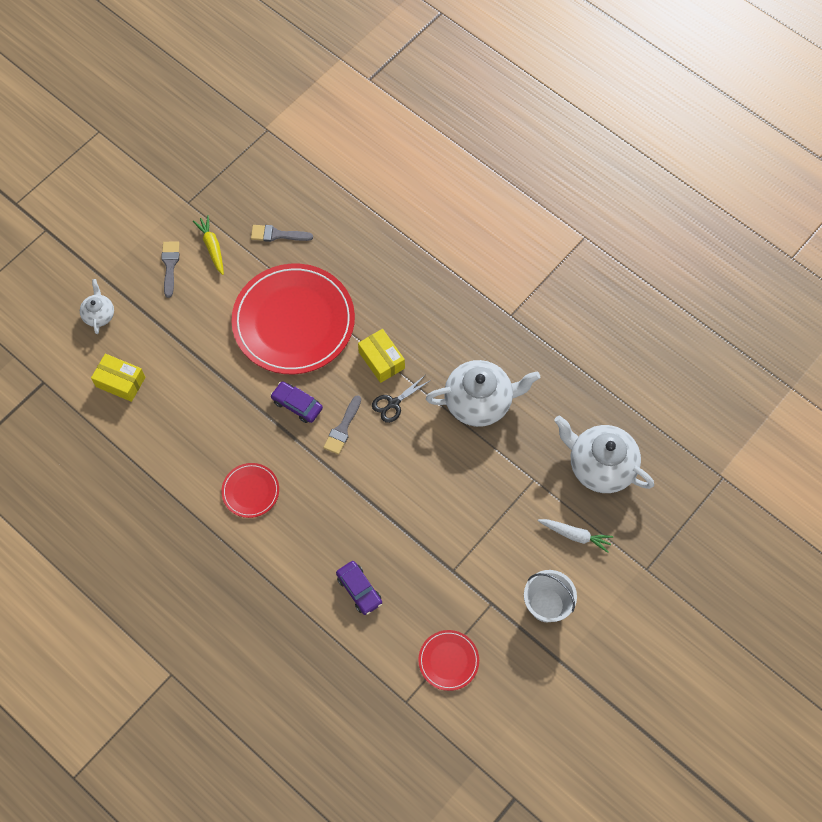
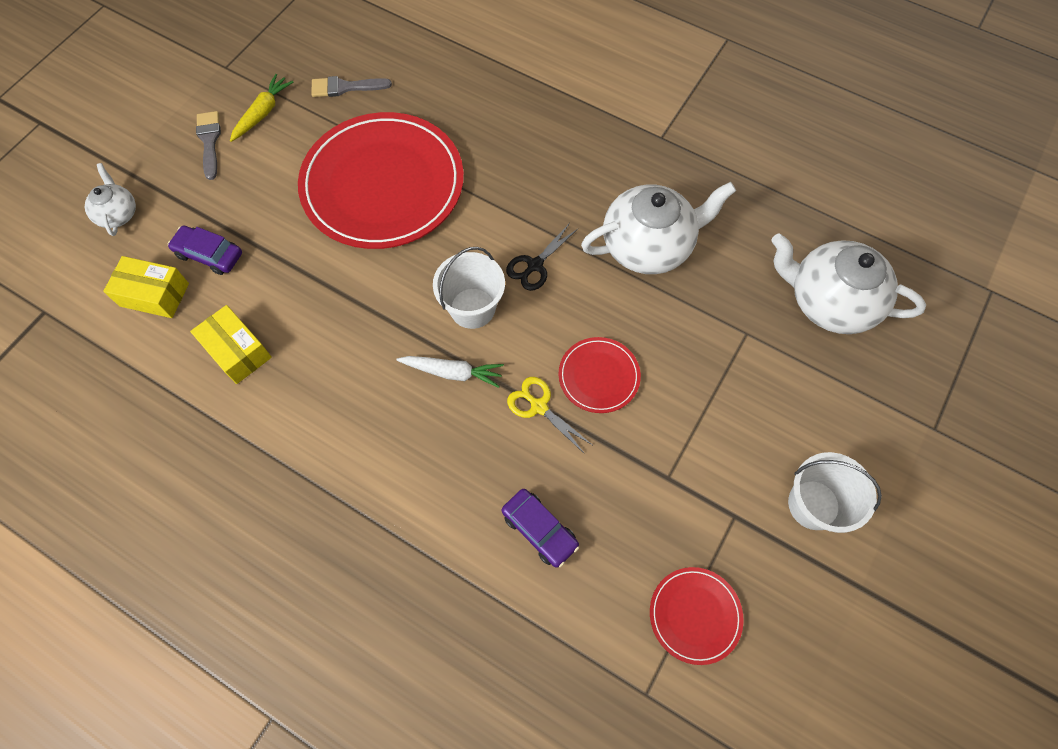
camera: 10 degrees left, 0 degrees up
yellow carrot [193,215,224,275] -> yellow carrot turned 60 degrees clockwise [230,74,293,142]
red plate [221,463,279,518] -> red plate moved to [559,337,641,413]
purple car [270,381,323,423] -> purple car moved to [168,226,242,275]
grey brush [323,395,361,455] -> white bucket [433,247,505,329]
yellow box [358,329,405,383] -> yellow box moved to [190,305,272,384]
white carrot [538,519,613,553] -> white carrot moved to [396,356,504,388]
none -> yellow scissors [507,377,592,454]

